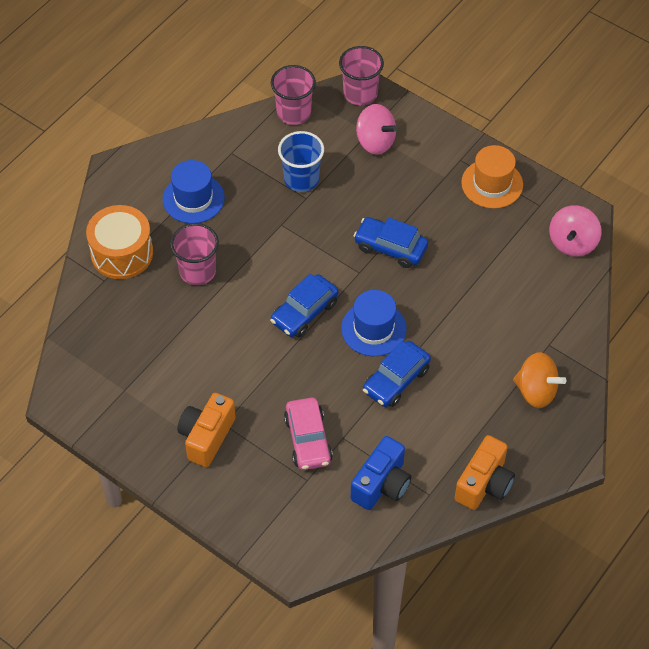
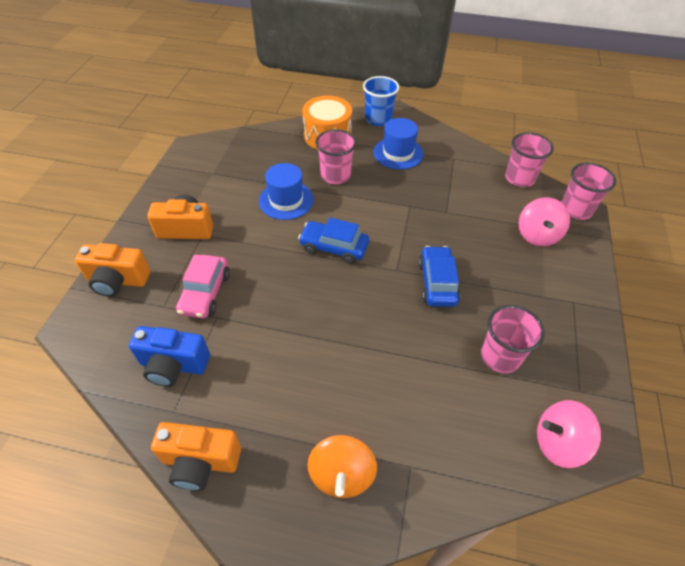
camera: 65 degrees right, 5 degrees down
blue cup [278,131,324,192] -> blue cup moved to [363,76,399,126]
pink car [284,397,333,470] -> pink car turned 45 degrees counterclockwise [176,254,230,318]
blue hat [341,290,407,356] -> blue hat moved to [259,163,314,220]
blue car [363,341,431,407] -> none
orange hat [461,145,523,209] -> none
none -> orange camera [75,243,150,297]
none -> pink cup [481,305,545,373]

